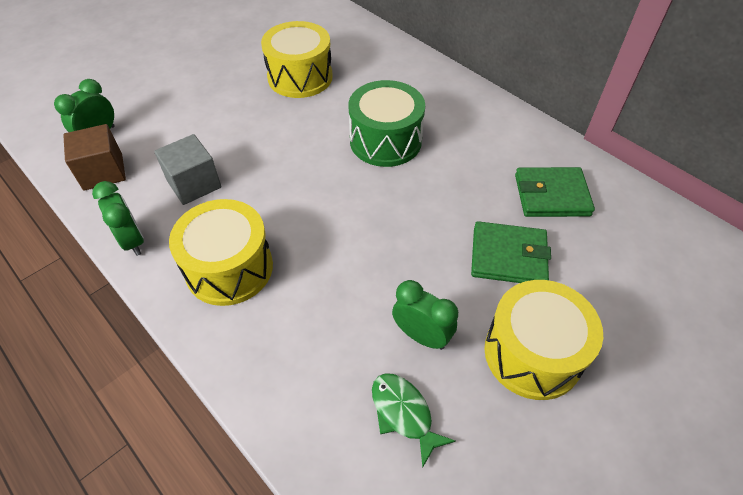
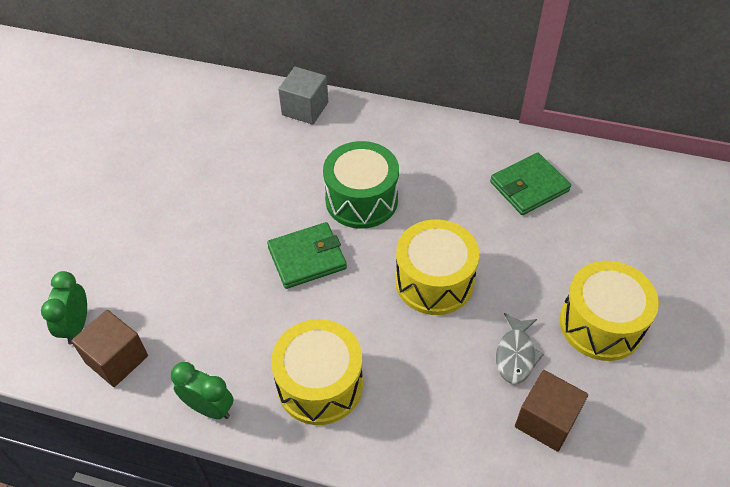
camera: 30 degrees left, 0 degrees up
grey cube [154,134,221,205] -> grey cube moved to [278,67,328,125]
yellow drum [261,21,333,98] -> yellow drum moved to [395,219,479,315]
green fish [372,373,456,468] -> brown cube [515,370,588,452]
green clock [392,280,458,350] -> grey fish [496,313,544,384]
green wallet [471,221,551,283] -> green wallet moved to [267,222,347,289]

